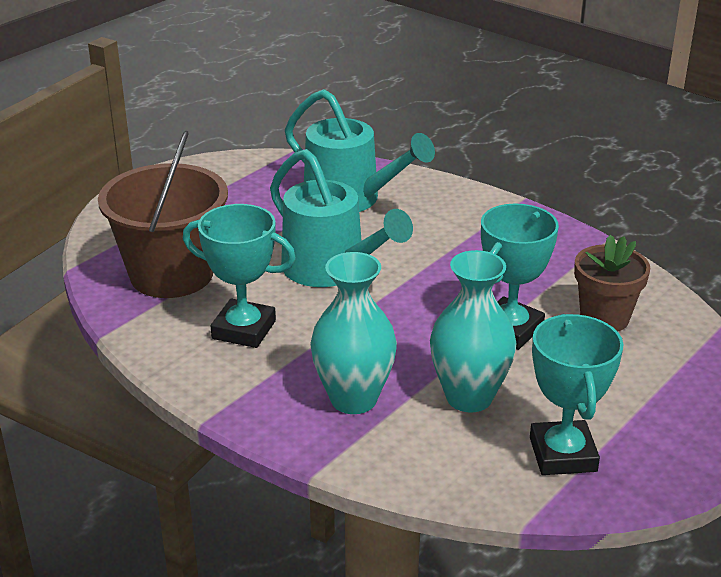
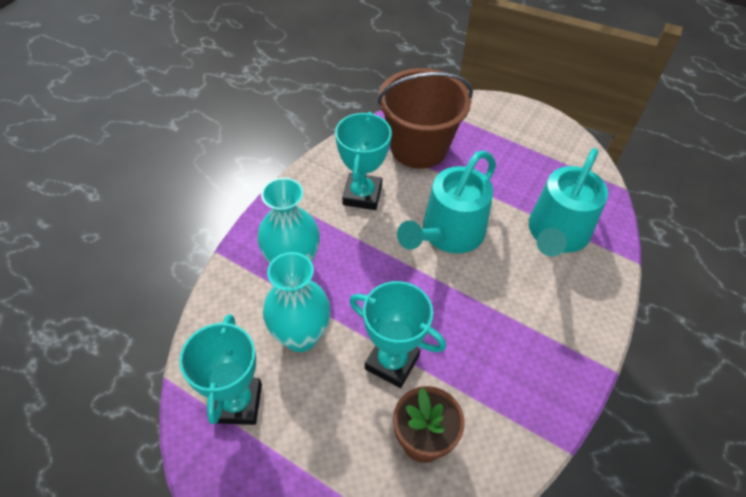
camera: 80 degrees right, 20 degrees up
turquoise trophy [530,314,624,475] -> turquoise trophy turned 75 degrees counterclockwise [179,314,262,425]

